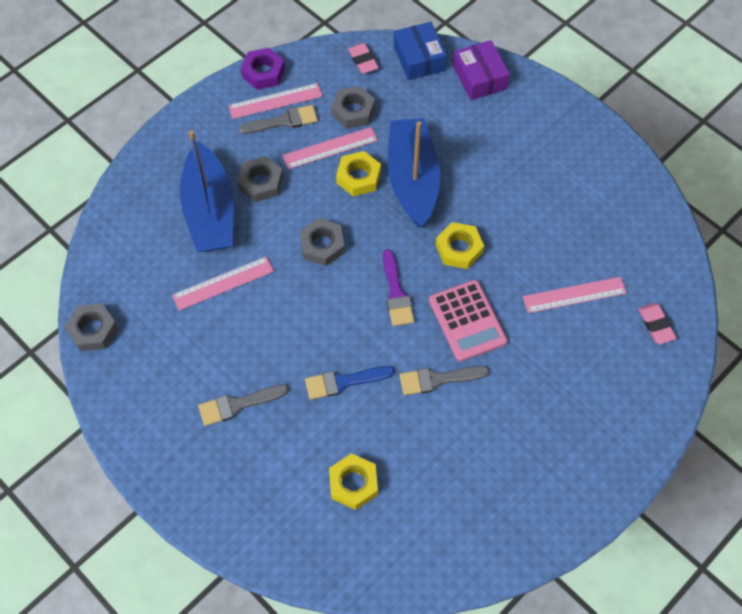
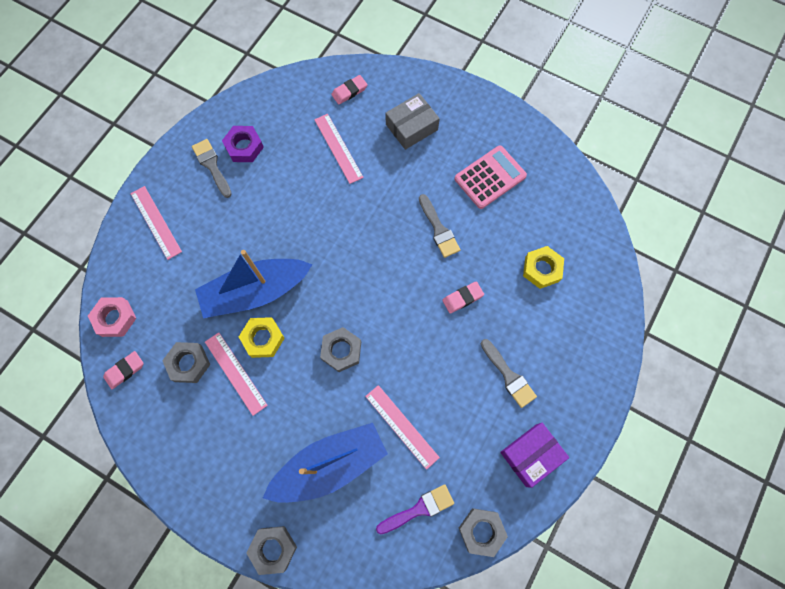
camera: 105 degrees left, 10 degrees up
pink ruler [228,83,323,119] -> pink ruler moved to [130,186,182,260]
grey nut [237,156,283,202] -> grey nut moved to [246,526,297,575]
grey brush [239,105,318,134] -> grey brush moved to [192,139,232,198]
purple nut [241,48,285,90] -> purple nut moved to [222,126,264,162]
blue brush [305,366,395,400] -> pink eraser [442,281,484,314]
purple brush [383,249,414,326] -> purple brush moved to [376,484,454,535]
blue box [394,22,447,80] -> pink nut [88,297,136,337]
pink calculator [429,280,508,362] -> pink calculator moved to [454,145,527,209]
yellow nut [436,222,484,269] -> none
purple box [453,40,510,100] -> purple box moved to [500,423,569,488]
none -> grey box [385,93,440,150]

